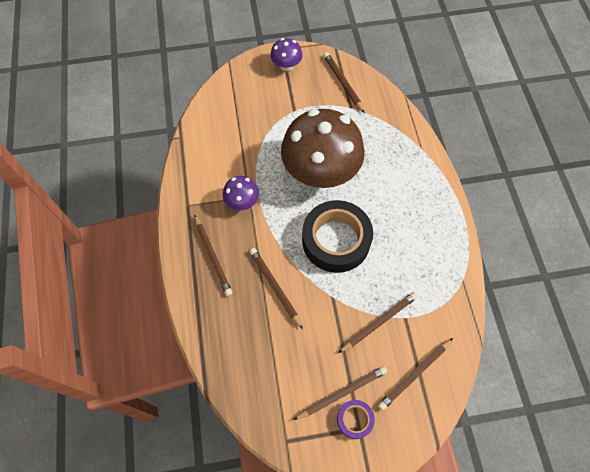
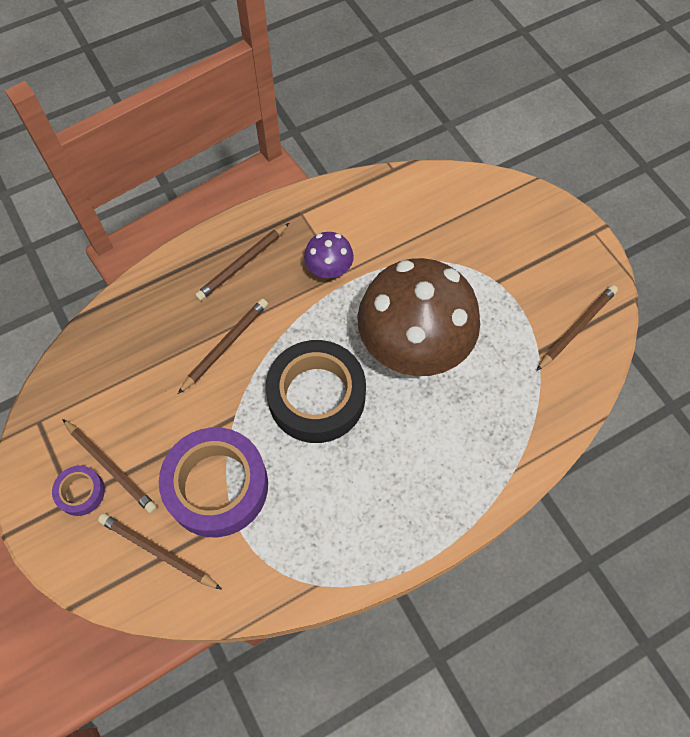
camera: 70 degrees right, 0 degrees up
purple mushroom [270,38,302,71] -> none
brown pencil [338,292,418,353] -> purple tape [159,427,268,537]

